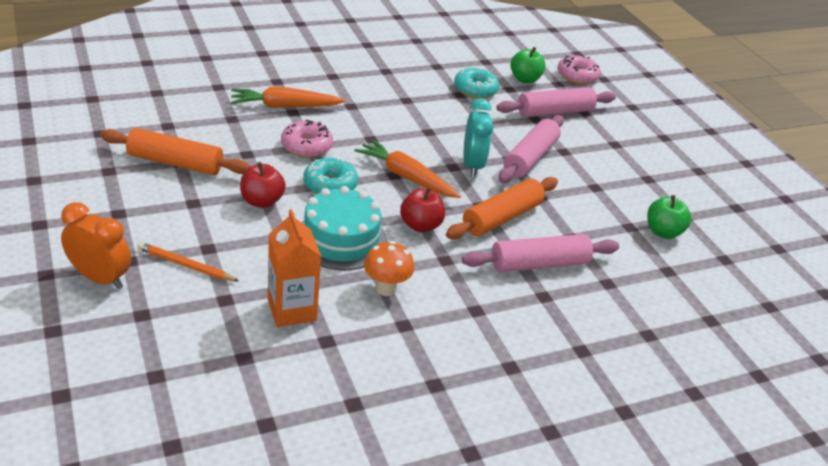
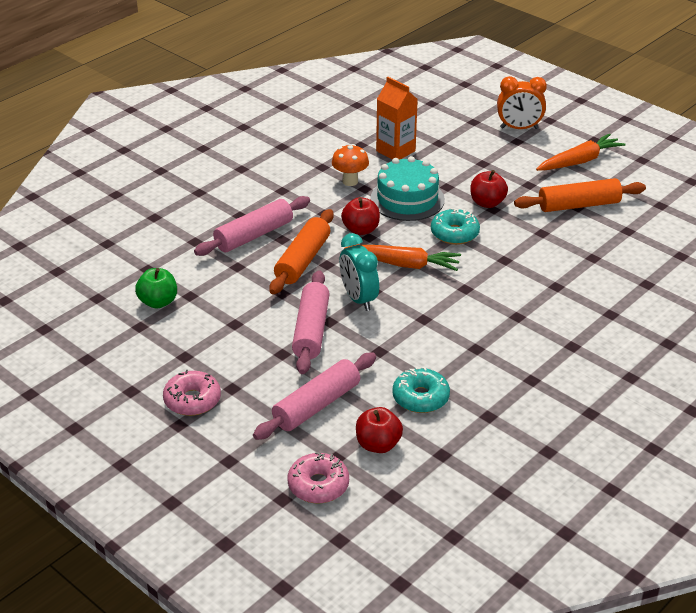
camera: 160 degrees right, 0 degrees up
orange pencil [137,242,239,282] -> none
orange carrot [231,87,345,108] -> orange carrot moved to [536,134,626,171]
pink donut [281,120,333,158] -> pink donut moved to [163,370,221,416]
green apple [510,47,545,83] -> red apple [356,407,403,453]

